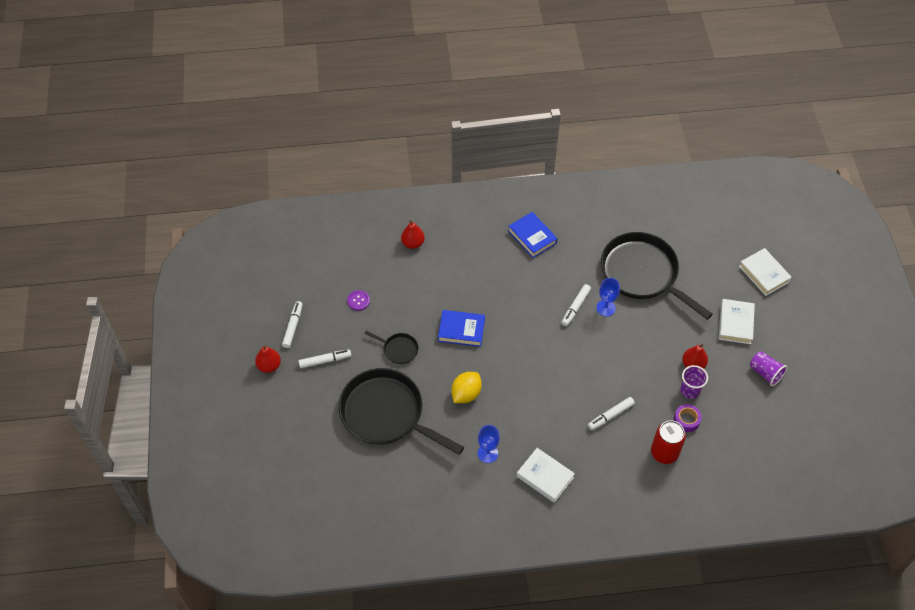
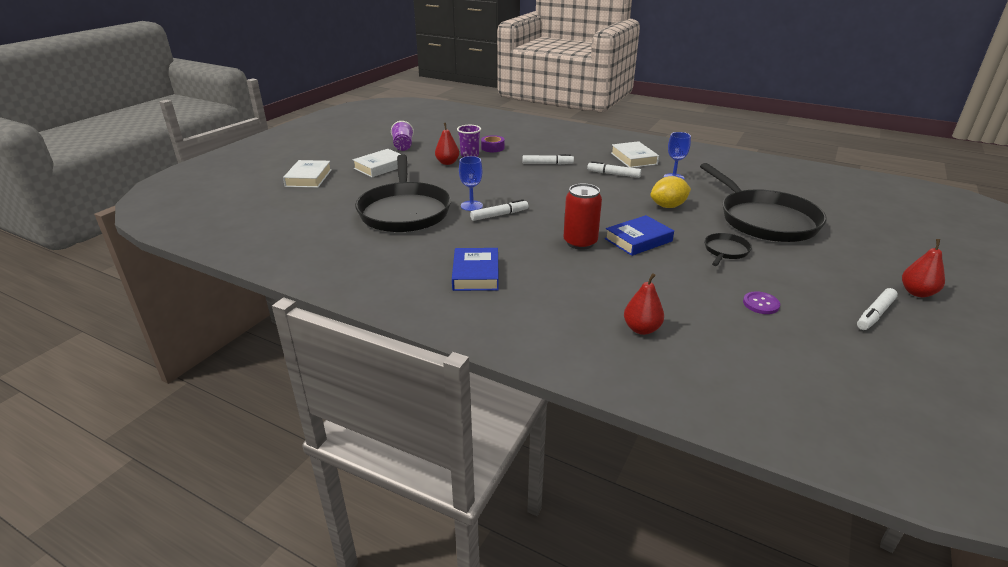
camera: 145 degrees left, 25 degrees down
white marker [298,349,351,368] -> white marker moved to [587,161,641,178]
black pan [364,331,419,364] -> black pan turned 60 degrees clockwise [705,233,752,266]
blue book [438,310,485,347] -> blue book turned 75 degrees counterclockwise [605,215,674,256]
red can [651,420,686,464] -> red can moved to [563,183,602,250]

